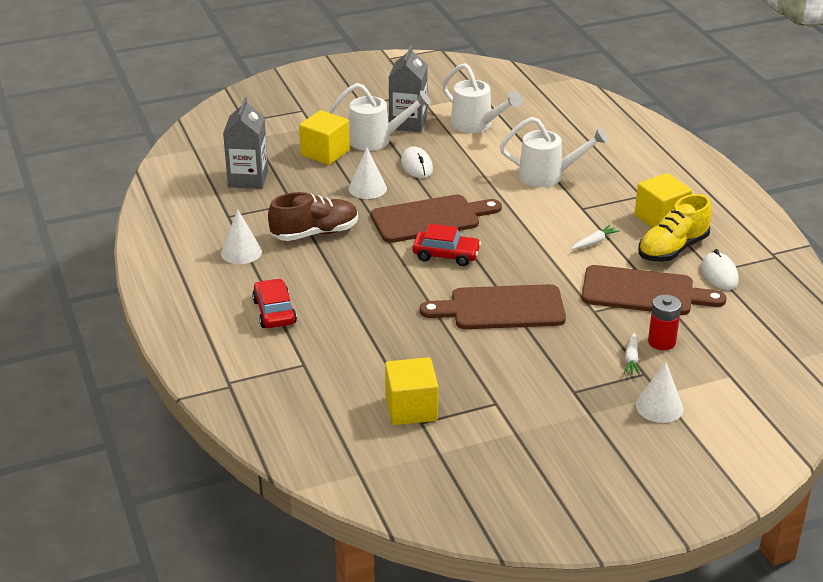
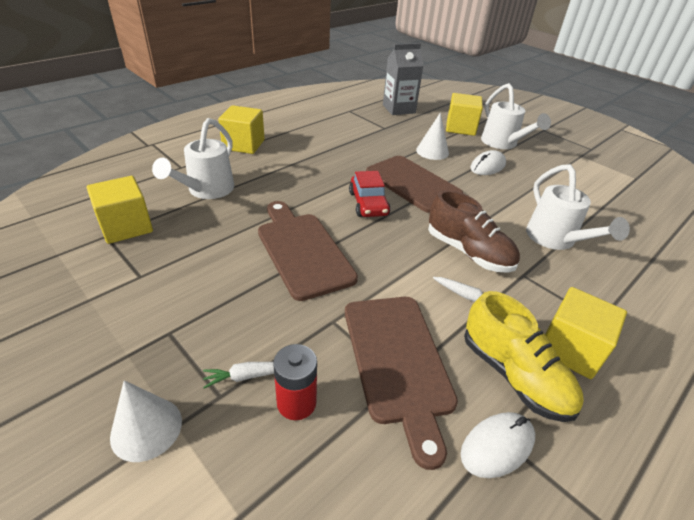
camera: 65 degrees right, 5 degrees up
white cone [221,210,262,264] -> none
red car [252,278,297,328] -> yellow cube [218,105,265,154]
brown shoe [268,192,358,241] -> brown shoe moved to [428,190,520,273]
grey carton [389,45,428,132] -> none
white watering can [442,63,522,133] -> white watering can moved to [152,118,234,199]
yellow shoe [638,194,712,262] -> yellow shoe turned 150 degrees counterclockwise [464,291,584,422]

